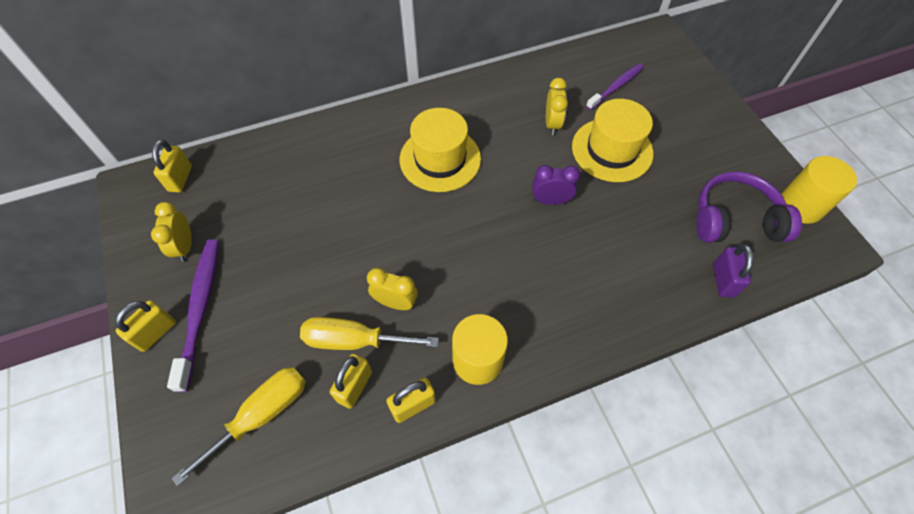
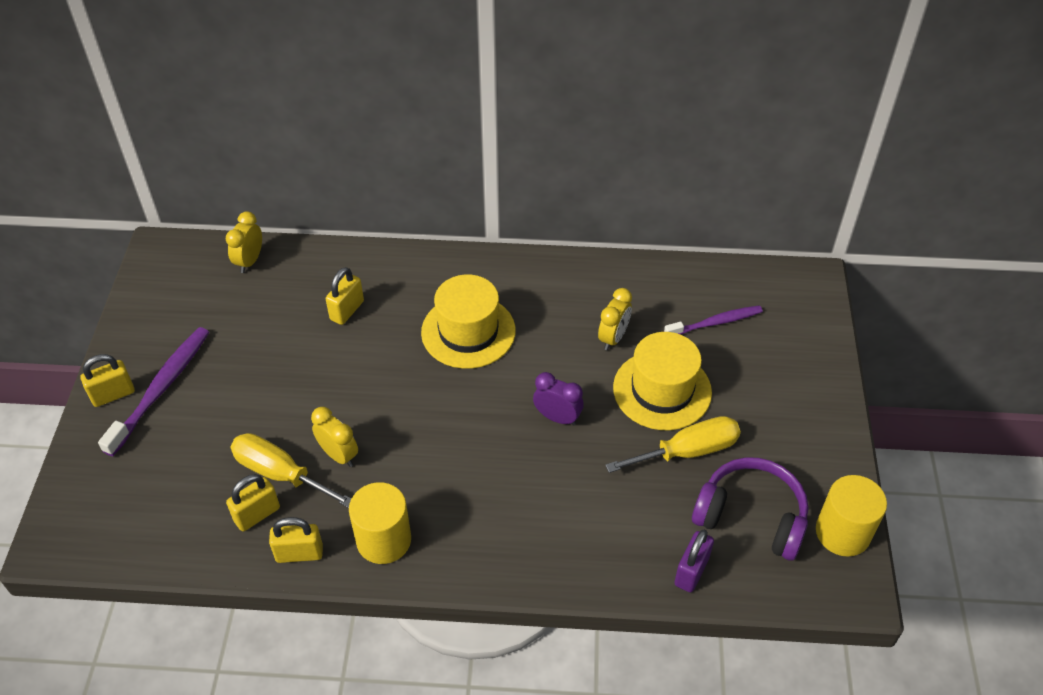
camera: 25 degrees right, 10 degrees down
yellow clock [151,202,192,262] -> yellow clock moved to [226,211,262,273]
yellow padlock [152,139,192,192] -> yellow padlock moved to [326,267,364,325]
yellow screwdriver [171,367,306,486] -> yellow screwdriver moved to [605,416,741,473]

